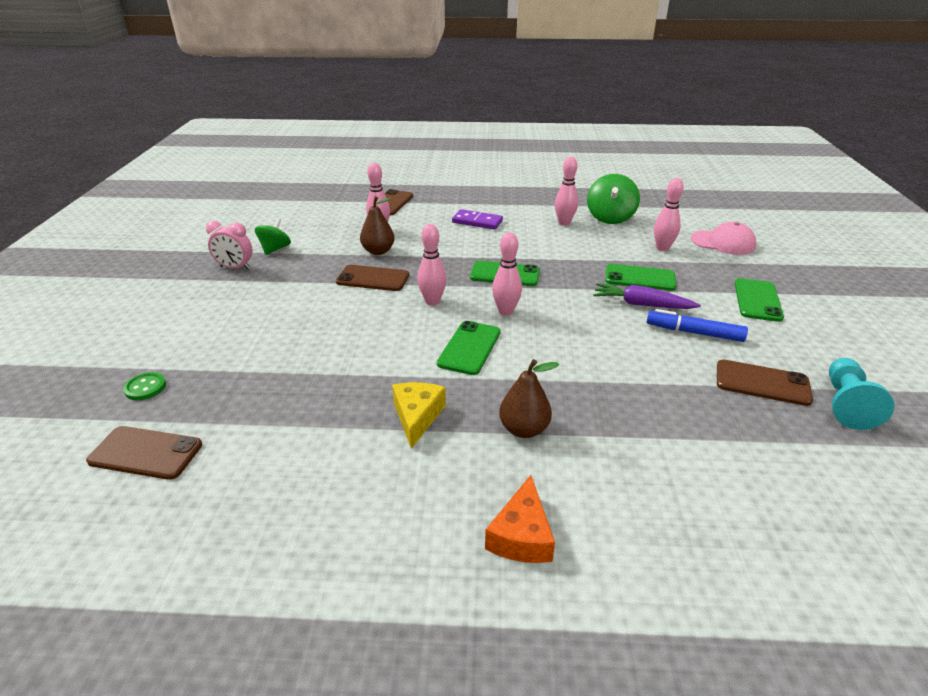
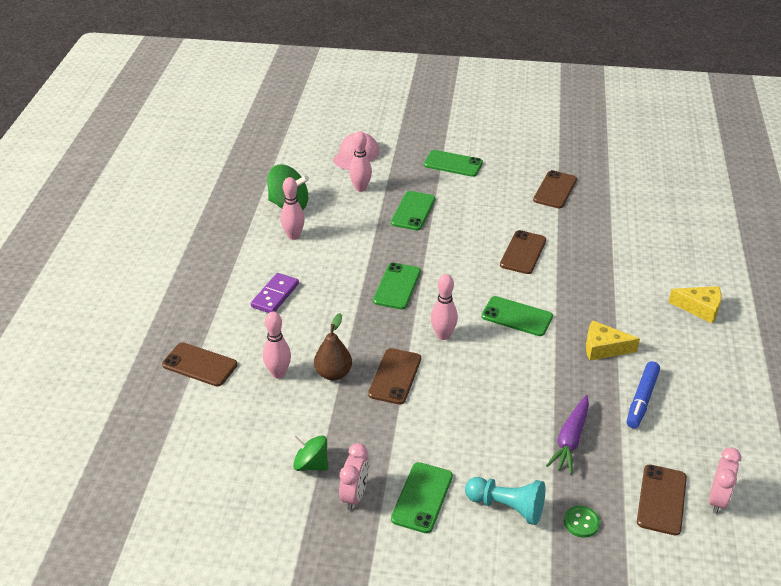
camera: 85 degrees left, 5 degrees up
orange cheese [485,475,555,563] -> yellow cheese [669,286,722,323]
pink bowling pin [492,232,522,316] -> none
brown pear [499,359,559,438] -> none
purple carrot [593,283,701,309] -> purple carrot moved to [546,395,589,474]
blue marker [647,309,748,342] -> blue marker moved to [627,361,660,429]
turquoise pawn [829,358,894,430] -> turquoise pawn moved to [465,477,545,525]
none -> green phone [391,462,453,533]
none -> brown phone [500,230,546,274]
none -> pink clock [709,447,741,514]

